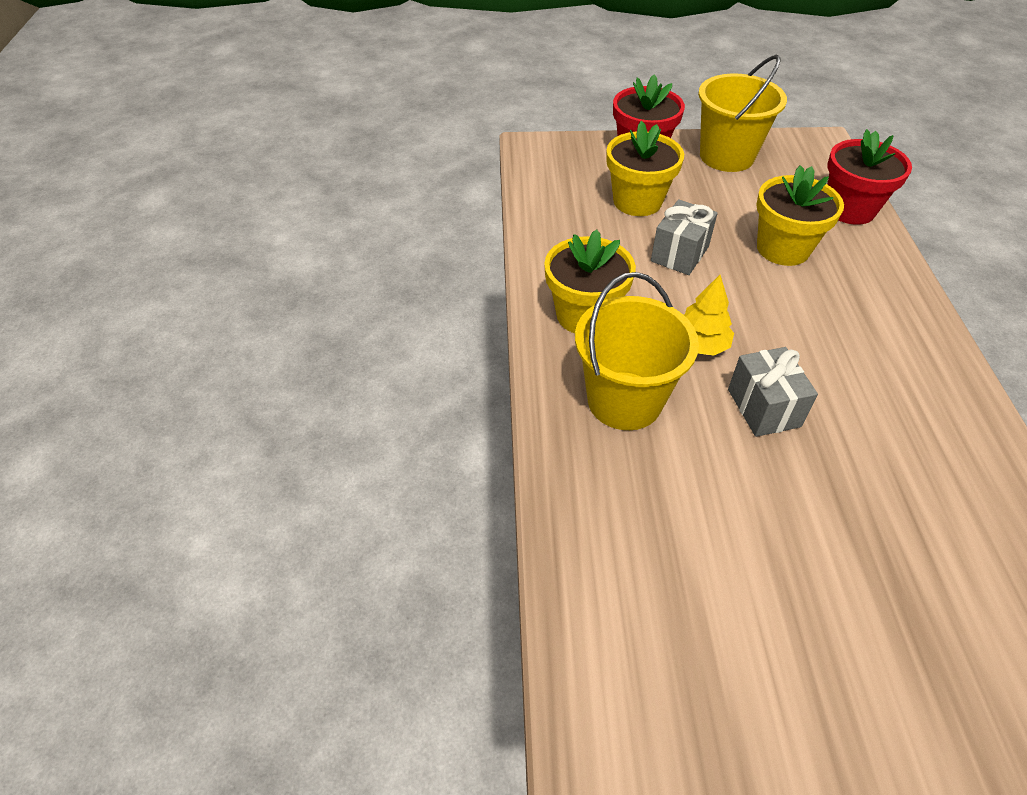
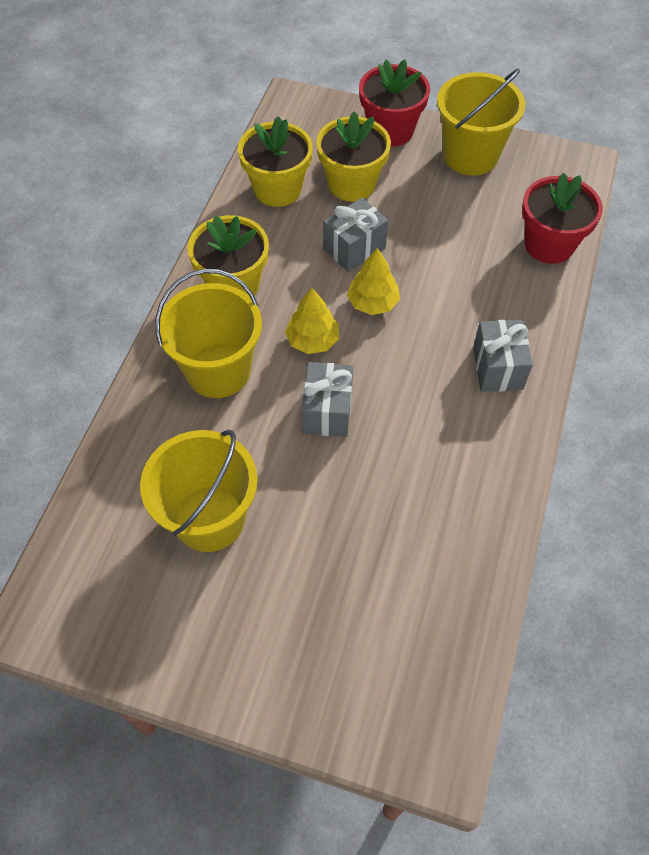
camera: 20 degrees right, 10 degrees up
yellow flower pot [756,165,844,266] -> yellow flower pot moved to [238,116,313,207]
none -> yellow bucket [140,430,257,552]
none -> yellow tree [347,248,400,315]
none -> grey gift [473,320,533,392]

